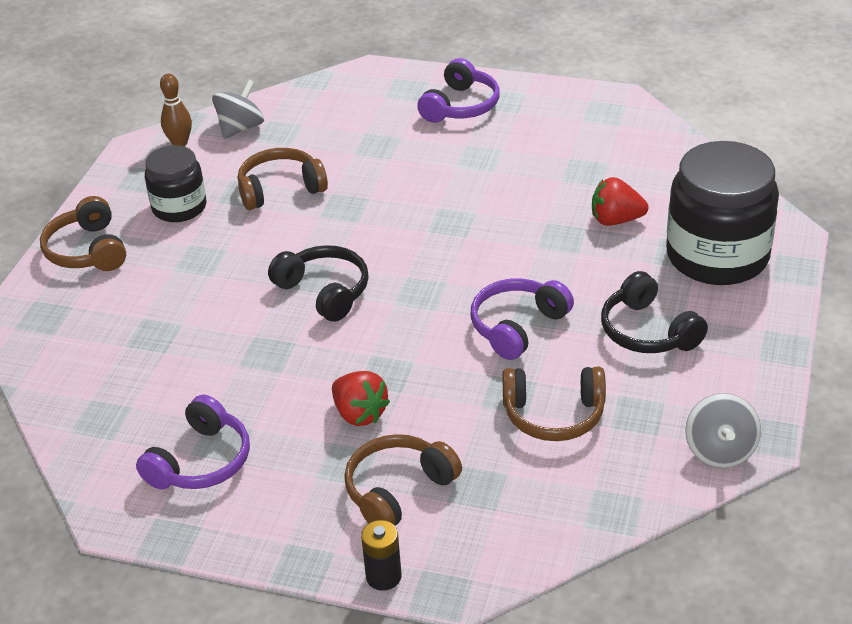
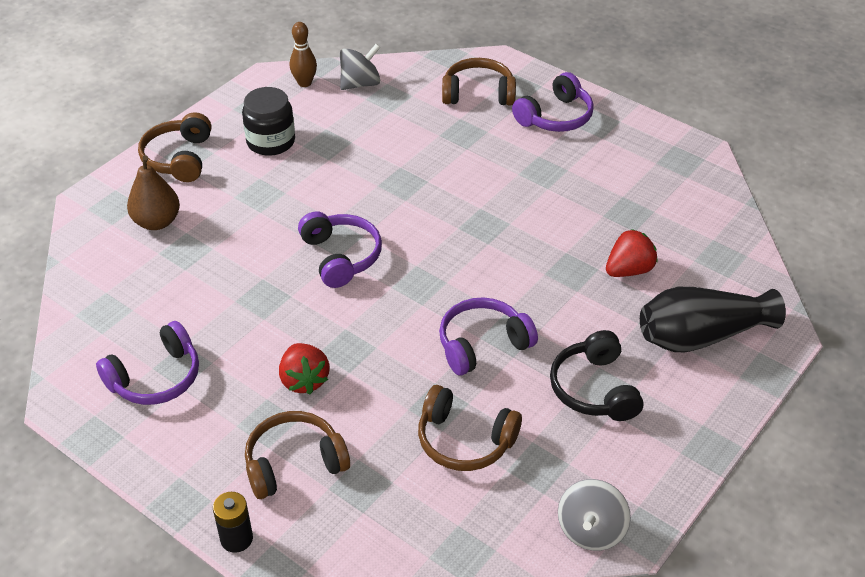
camera: 20 degrees right, 5 degrees up
brown headphones [238,148,328,210] -> brown headphones moved to [442,58,516,105]
black headphones [268,245,369,322] -> purple headphones [298,211,382,288]
red strawberry [592,177,649,226] -> red strawberry turned 120 degrees clockwise [606,229,658,277]
black jar [666,141,779,285] -> black vase [640,287,786,352]
none -> brown pear [127,155,180,230]

